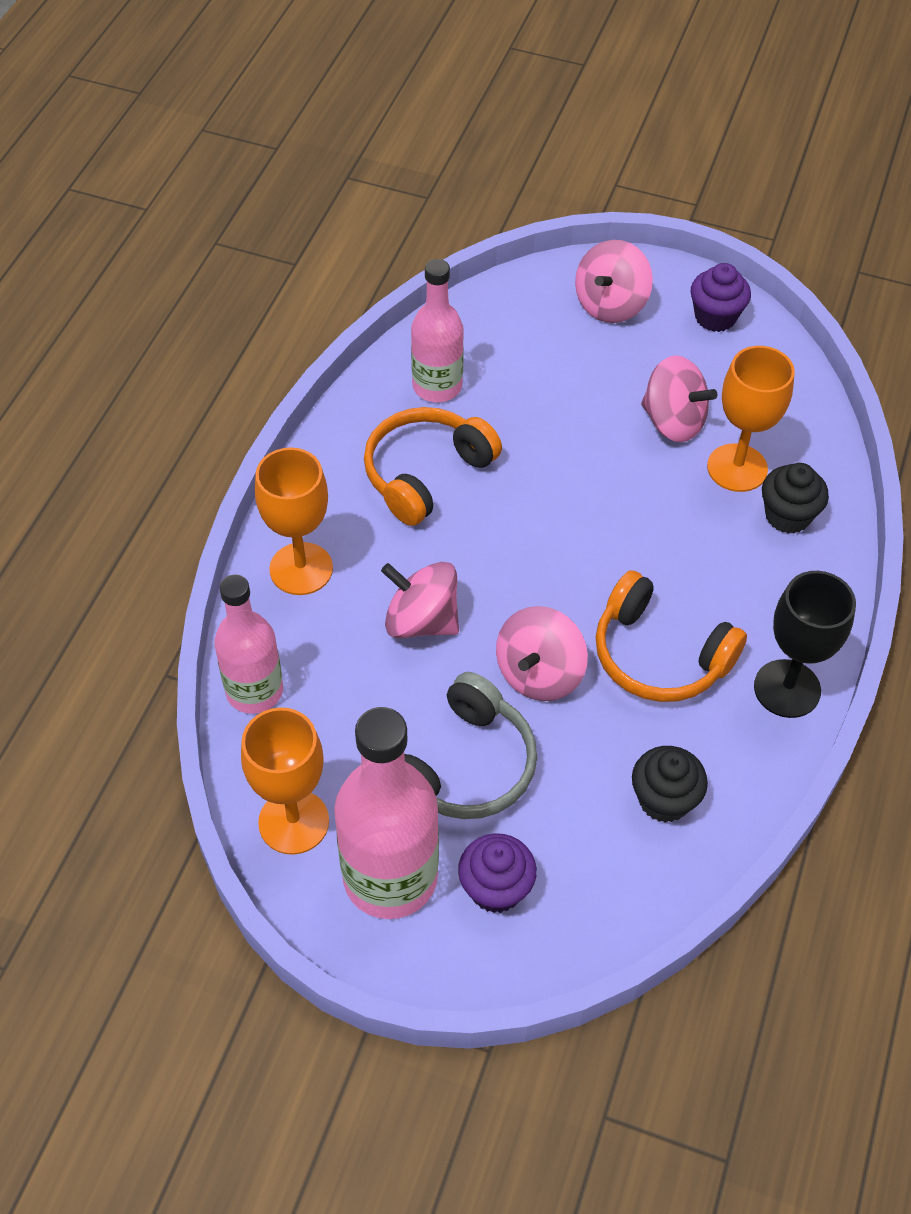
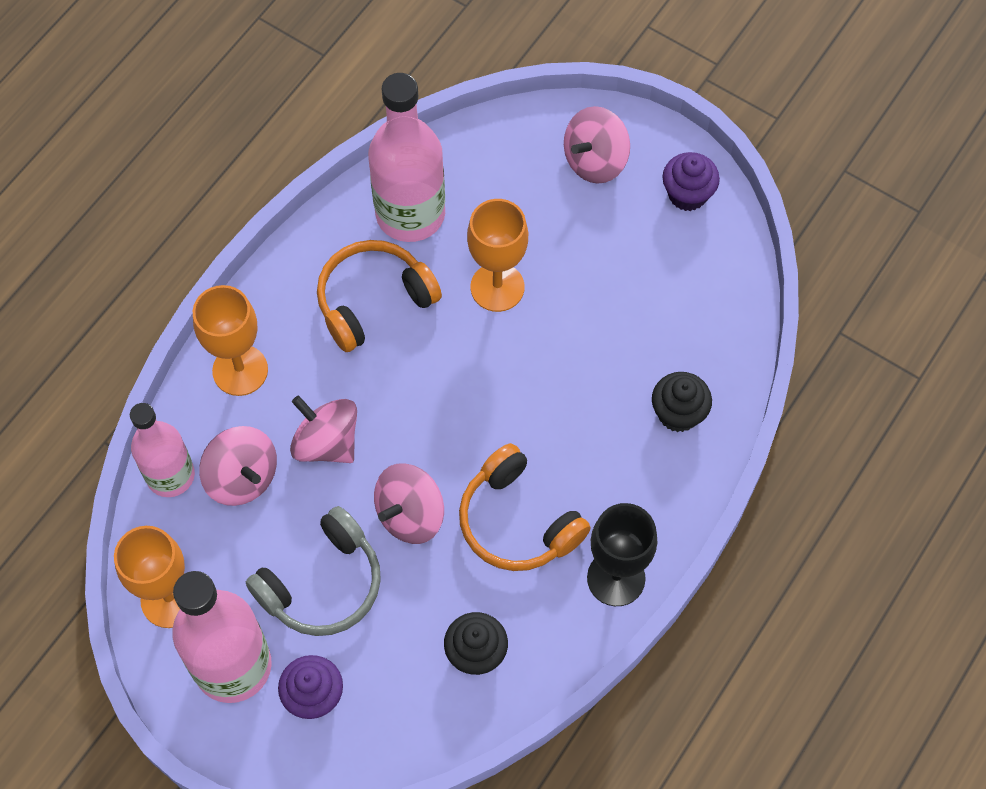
camera: 15 degrees right, 10 degrees up
pink bottle [411,259,464,402] -> pink bottle [368,73,445,242], size x1.52
pink spinning top [641,355,717,442] -> pink spinning top moved to [199,426,277,506]
orange goblet [707,346,795,492] -> orange goblet moved to [467,199,528,312]

